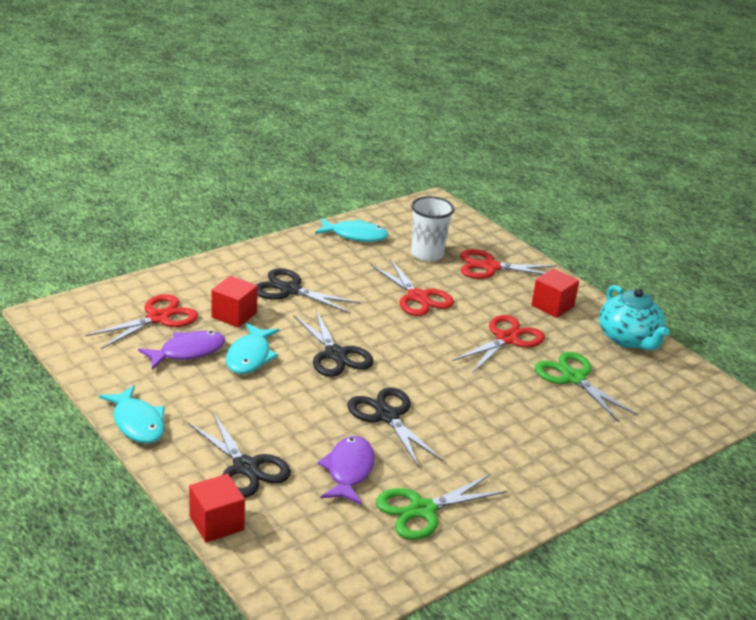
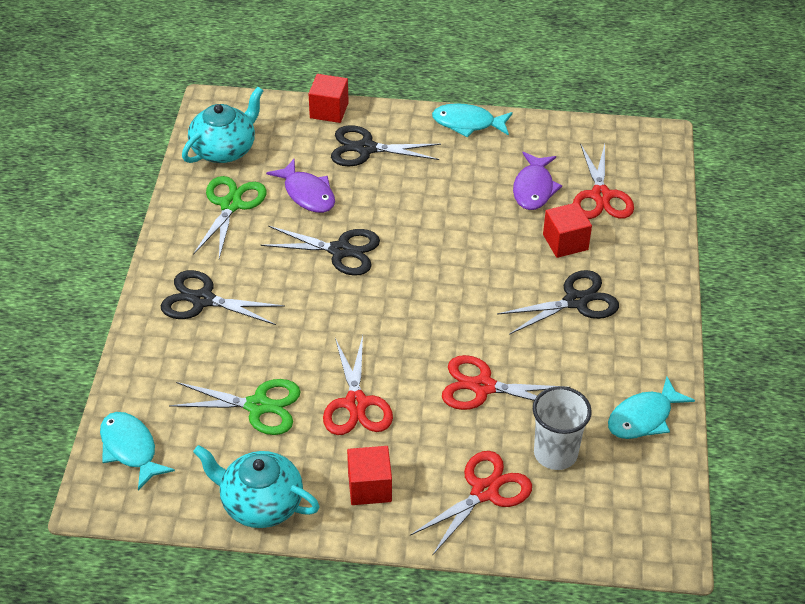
camera: 135 degrees right, 15 degrees up
turquoise fish [226,323,279,374] -> turquoise fish moved to [100,412,175,491]
black scissors [293,310,374,377] -> black scissors moved to [161,270,285,325]
none -> turquoise teapot [182,87,263,163]

